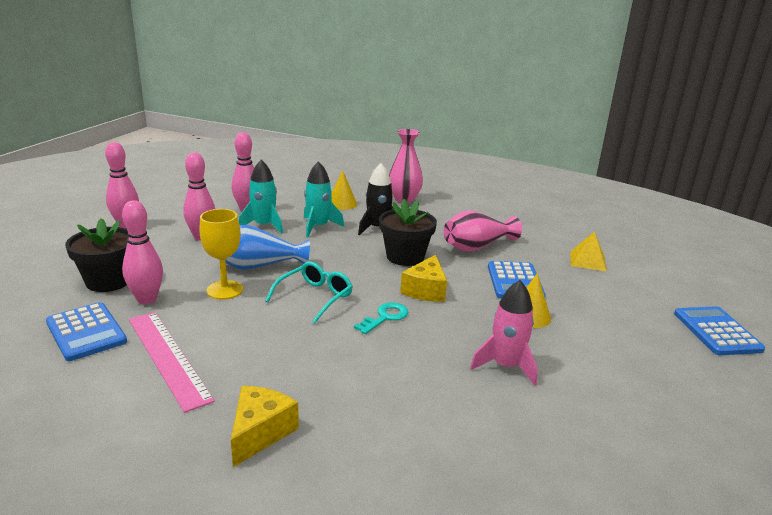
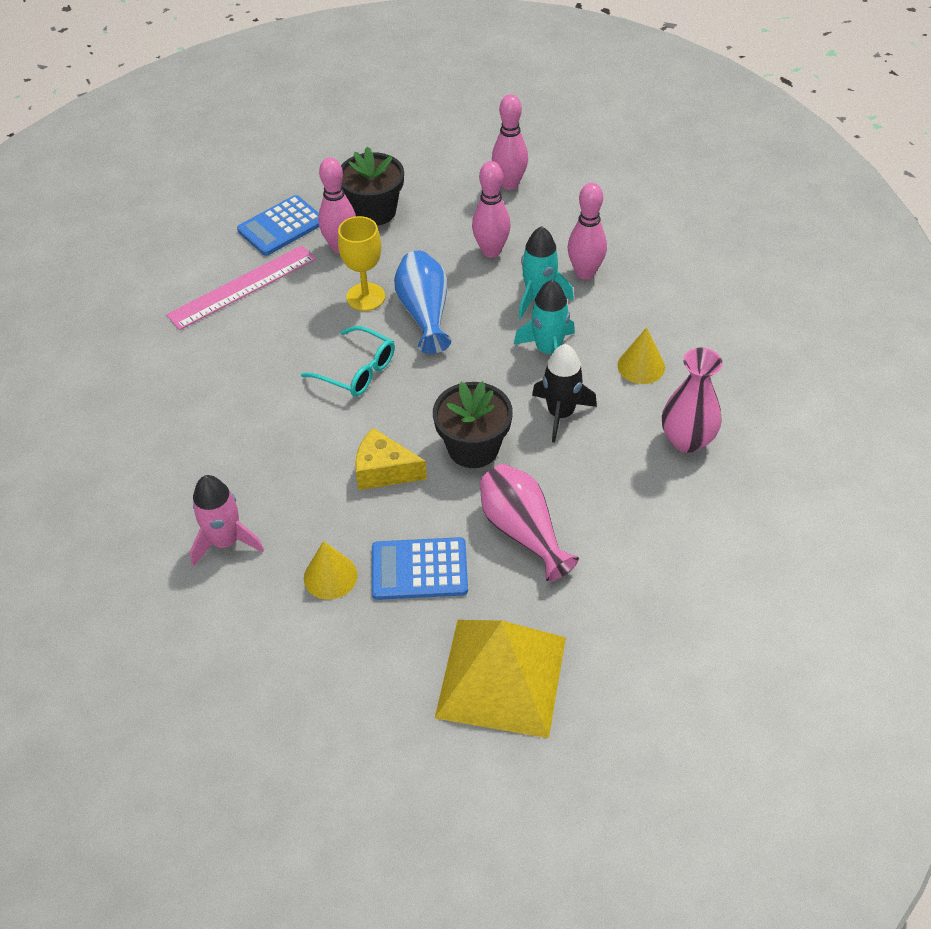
camera: 90 degrees right, 25 degrees up
yellow cheese [231,386,299,467] -> none
turquoise key [354,302,408,334] -> none
yellow pyramid [571,231,607,271] -> yellow pyramid [435,620,566,738], size x2.07
blue calculator [674,306,765,355] -> none

